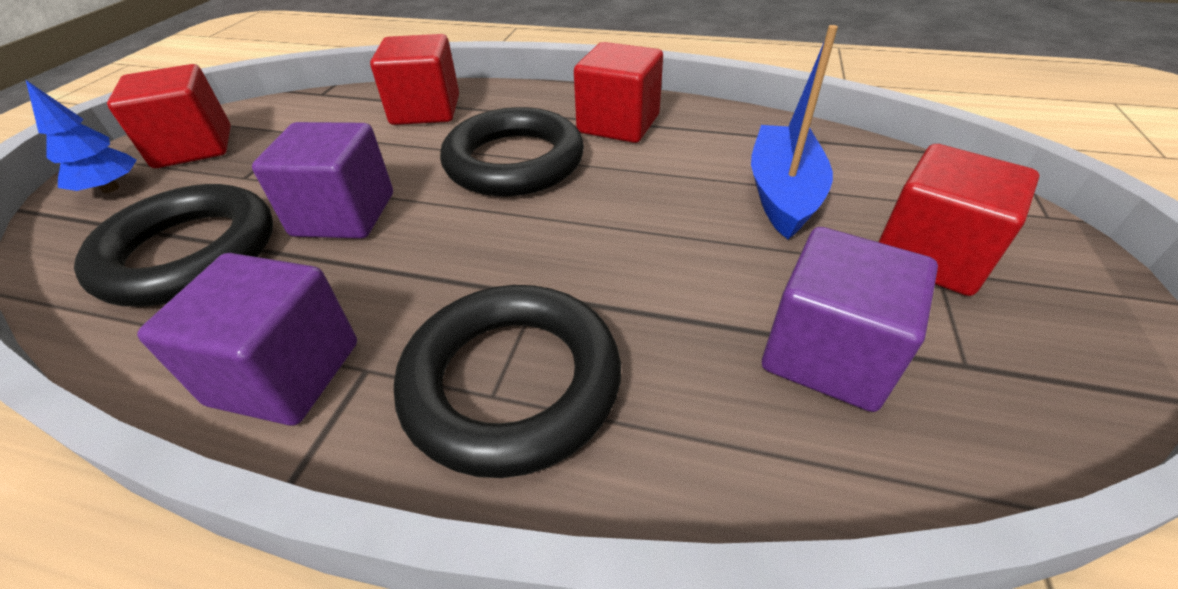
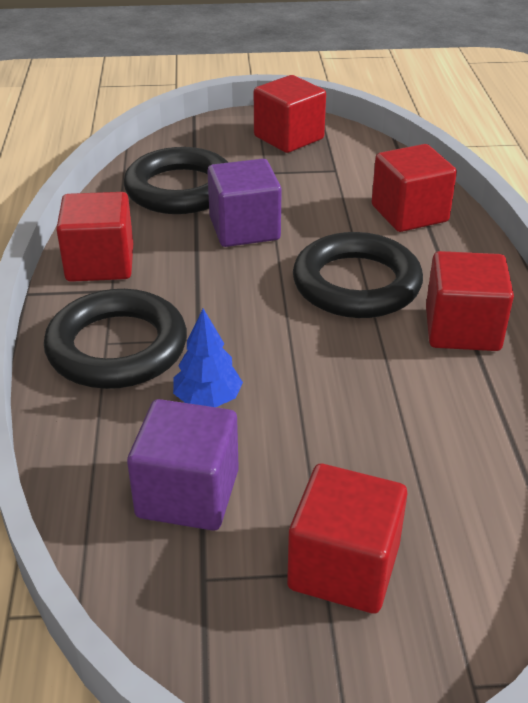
camera: 70 degrees right, 5 degrees down
blue tree [26,80,137,193] -> blue tree moved to [173,308,243,407]
purple cube [137,253,357,426] -> red cube [56,192,133,282]
blue boat [751,25,838,239] -> none

